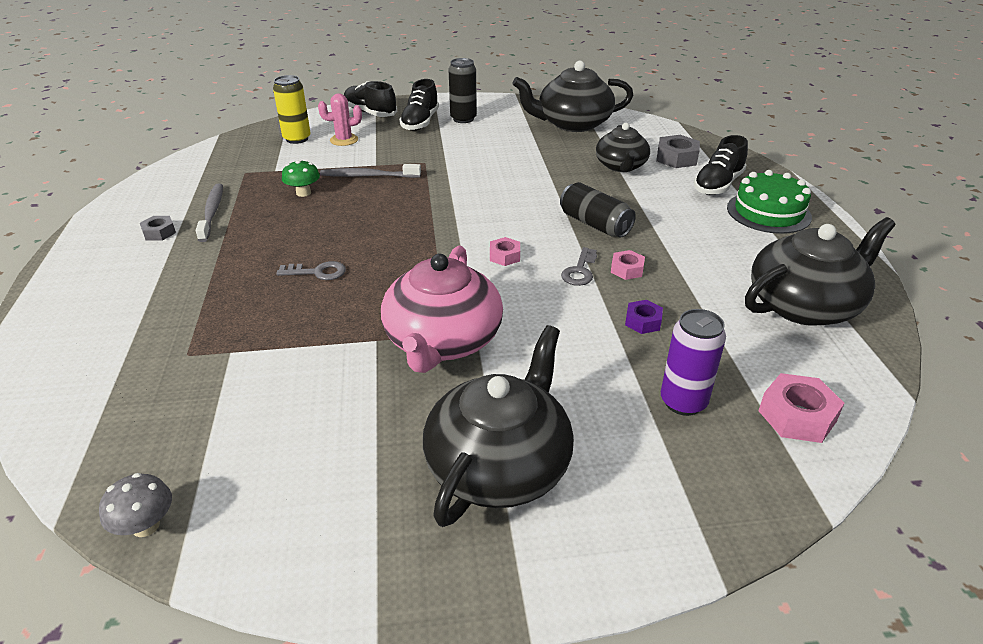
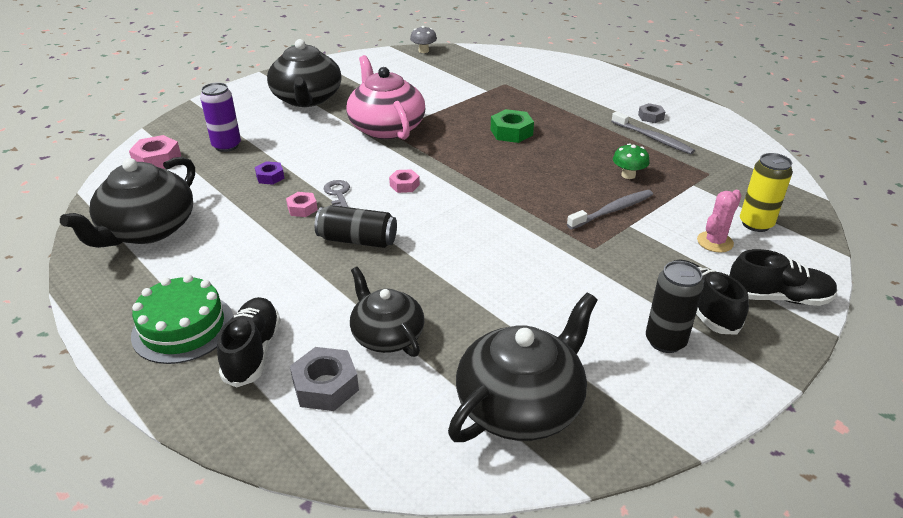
camera: 145 degrees right, 0 degrees up
grey key [276,261,346,280] -> green nut [490,109,534,143]

